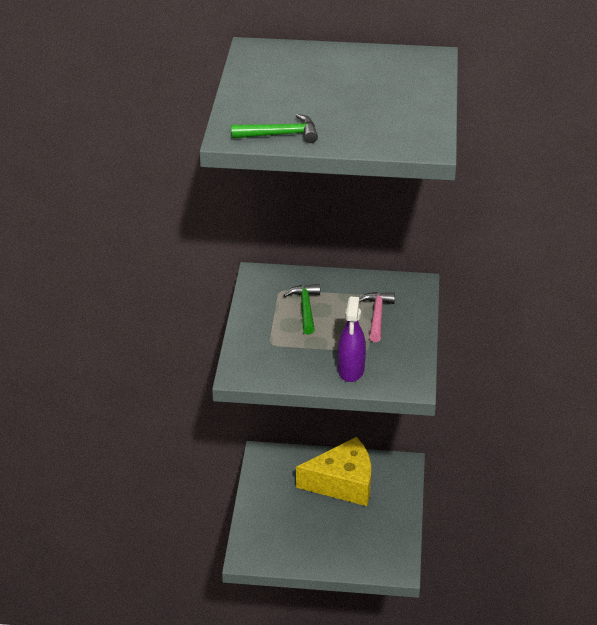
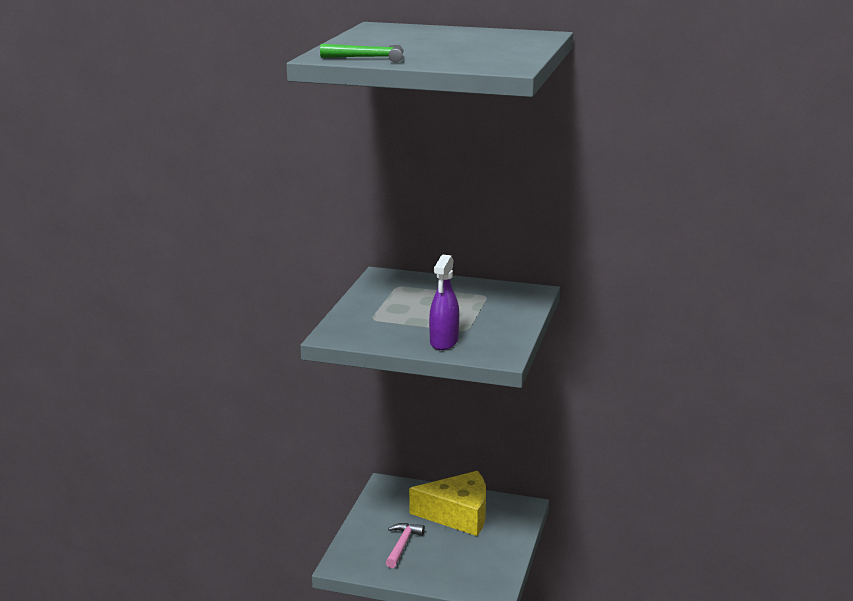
camera: 10 degrees right, 15 degrees down
green hammer [283,284,320,335] -> none
pink hammer [359,292,395,342] -> pink hammer moved to [386,523,425,568]

